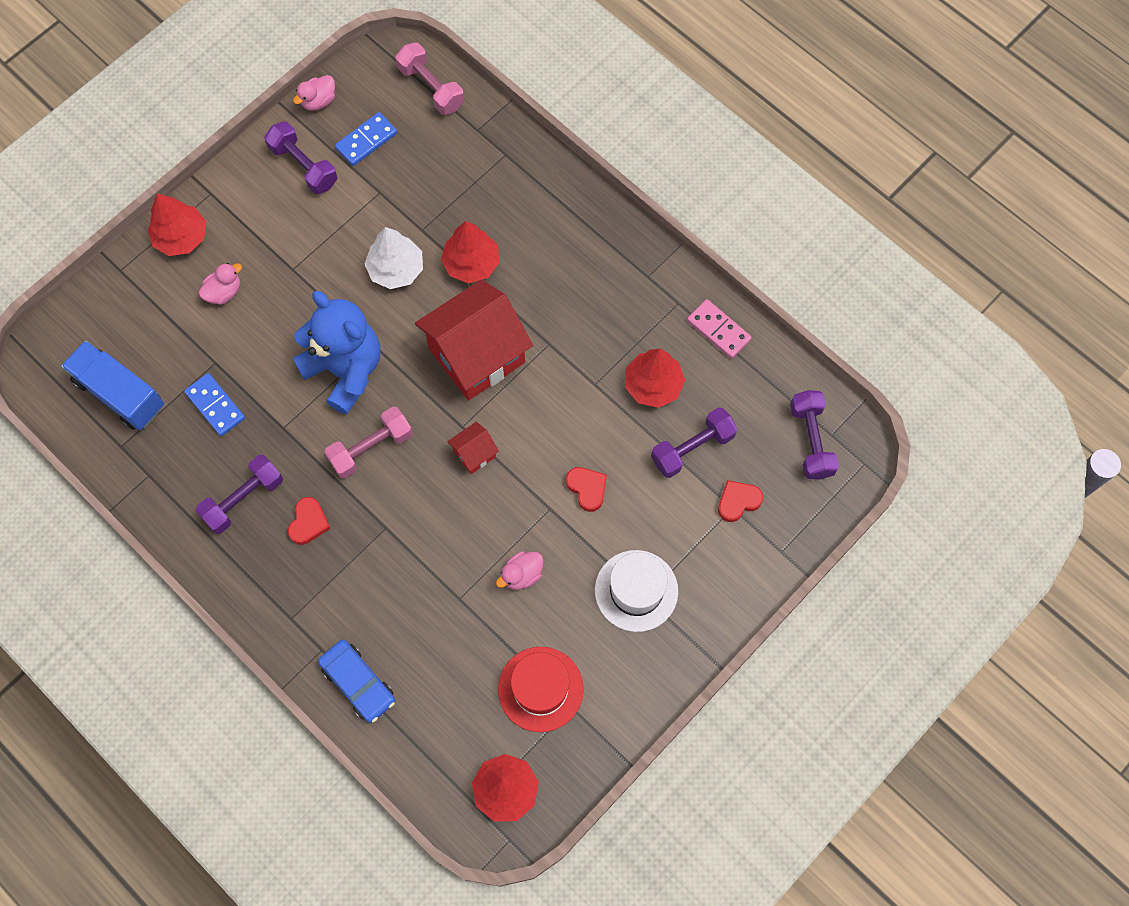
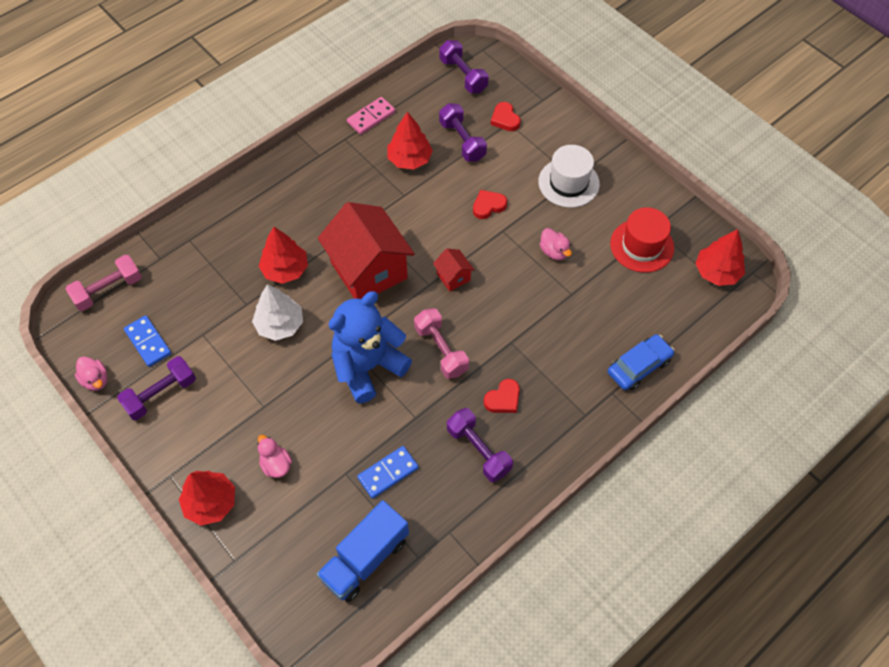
camera: 85 degrees left, 10 degrees down
red heart [288,497,331,545] -> red heart turned 120 degrees clockwise [484,379,520,413]
purple dumbbell [790,390,839,480] -> purple dumbbell turned 60 degrees clockwise [439,40,488,93]

